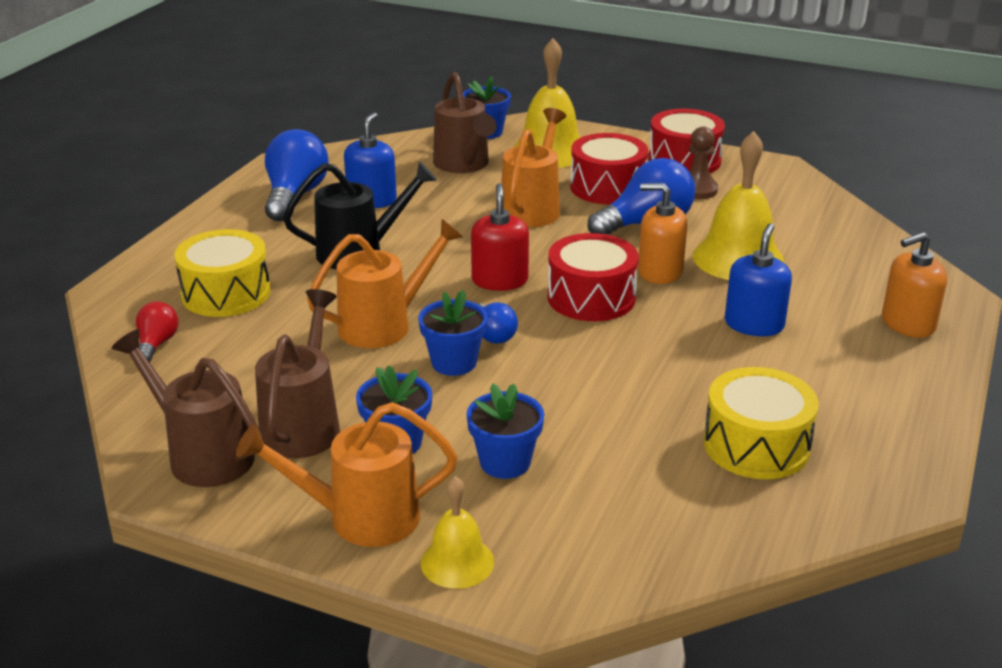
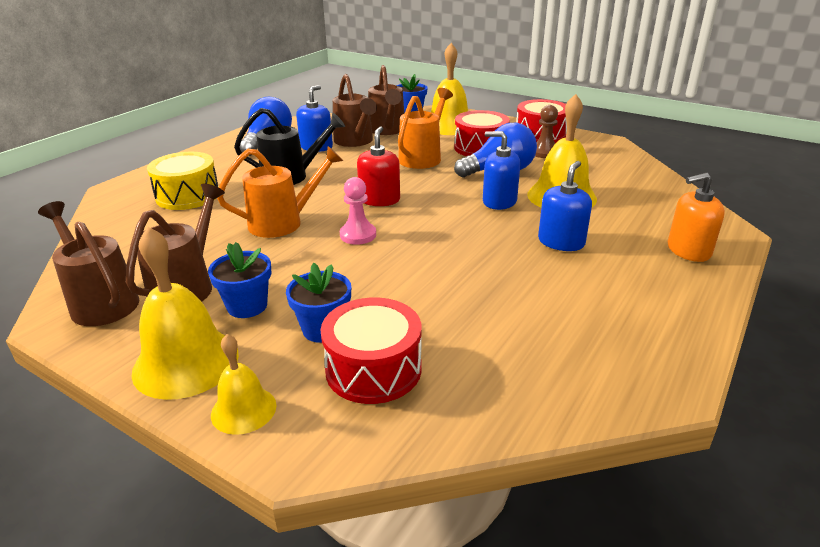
camera: 10 degrees right, 0 degrees up
red light bulb [136,301,179,362] -> none
orange watering can [236,402,457,547] -> yellow bell [131,227,239,400]
blue flower pot [418,290,488,376] -> none
blue light bulb [478,302,518,344] -> pink pawn [340,177,376,245]
red drum [548,233,639,321] -> red drum moved to [321,297,422,404]
orange soap dispenser [638,183,687,284] -> blue soap dispenser [483,131,520,210]
yellow drum [704,367,819,479] -> none
none -> brown watering can [333,74,377,147]

